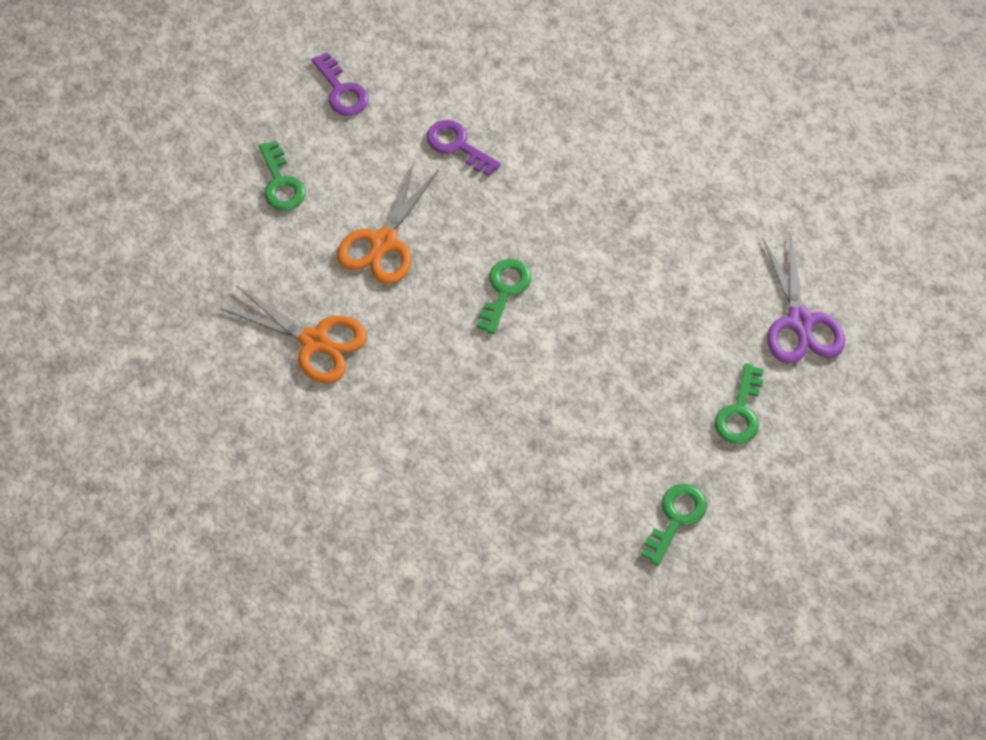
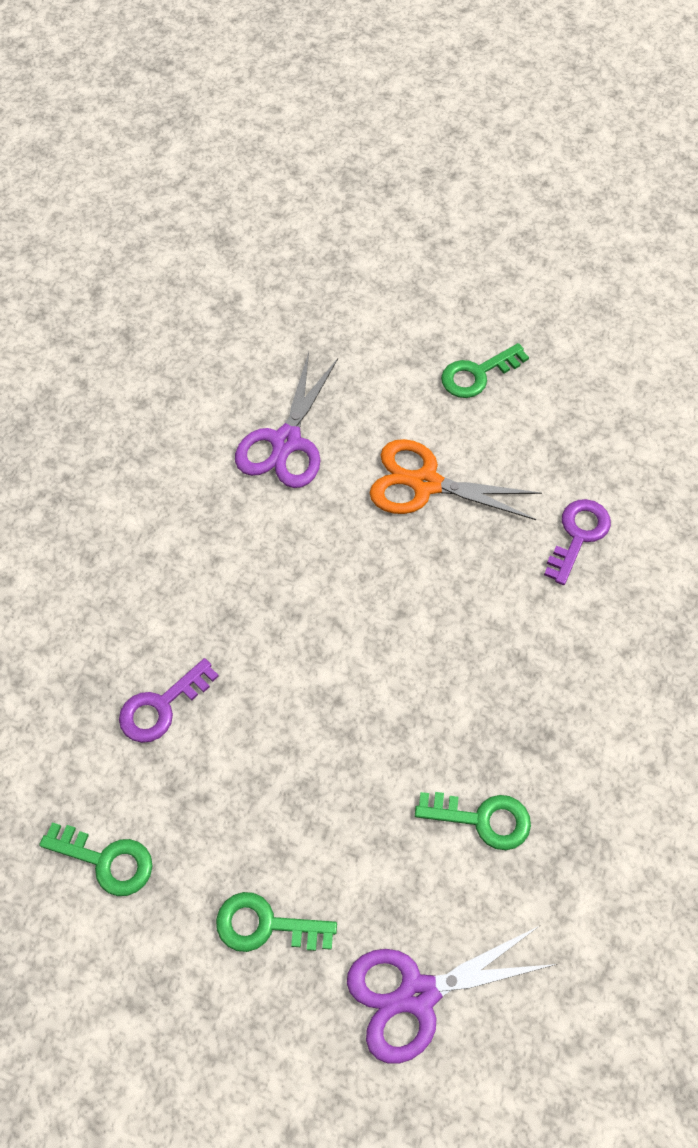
camera: 80 degrees right, 0 degrees up
orange scissors [221,286,367,384] -> purple scissors [235,352,338,488]
purple key [312,52,369,116] -> purple key moved to [119,658,219,743]
green key [477,259,531,334] -> green key moved to [415,792,531,850]

